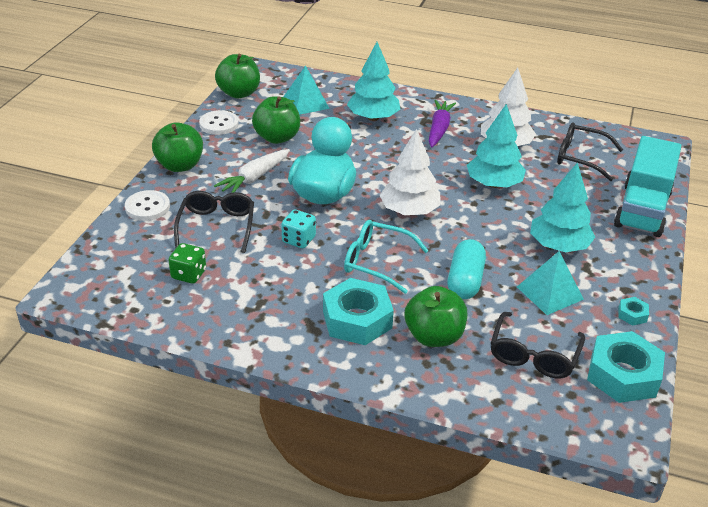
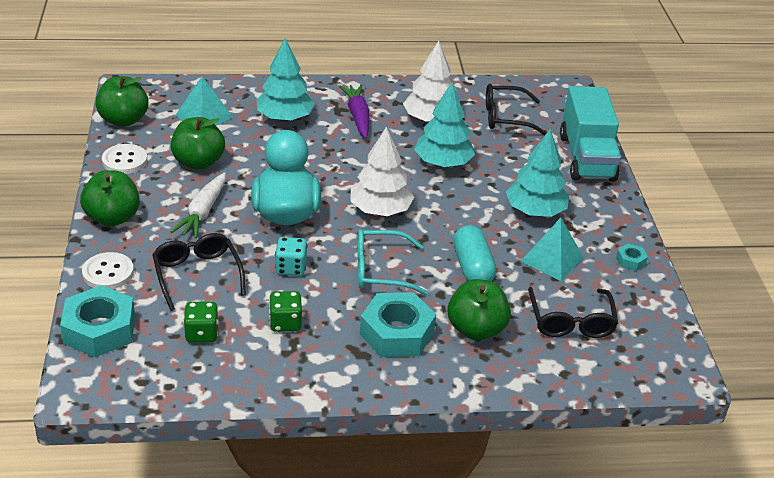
camera: 25 degrees left, 0 degrees up
turquoise nut [587,331,665,403] -> turquoise nut moved to [60,285,135,357]
none -> green dice [269,291,302,332]

